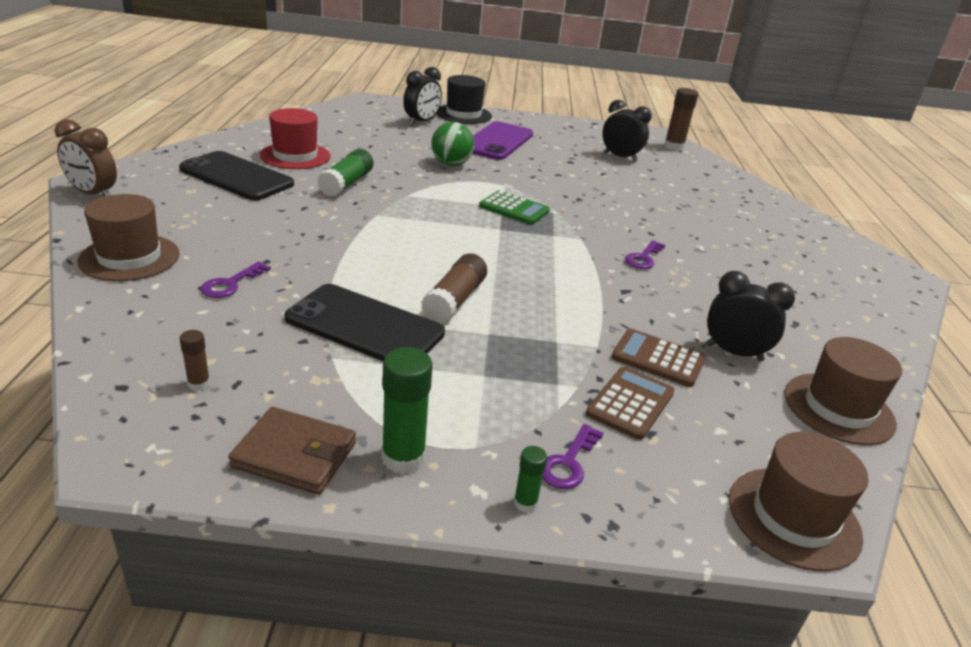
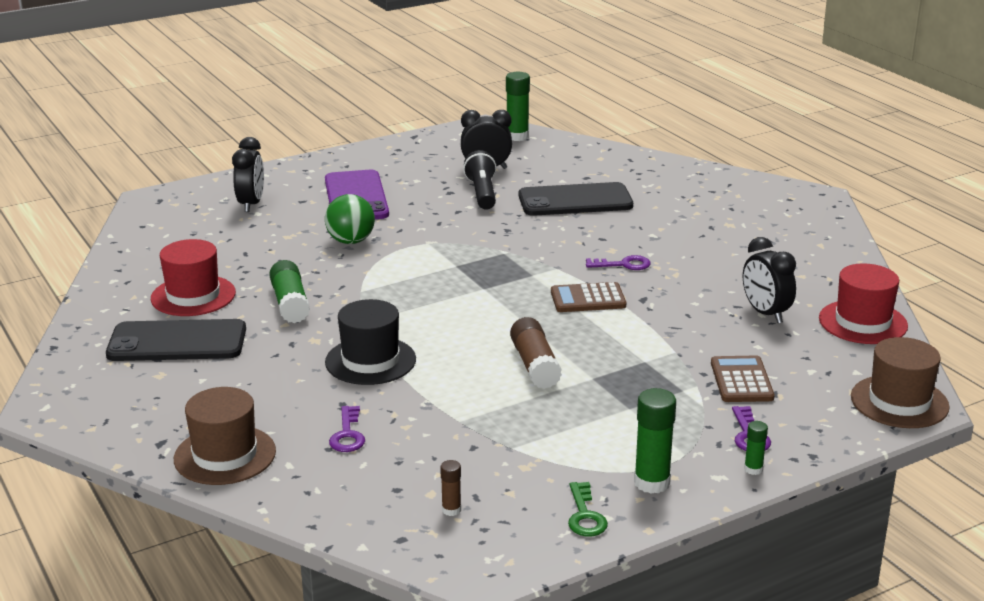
camera: 30 degrees left, 5 degrees down
brown clock [55,119,117,196] -> none
brown wallet [228,407,356,495] -> green key [568,482,608,536]
black phone [284,284,445,361] -> black phone moved to [519,182,633,216]
black hat [436,75,492,124] -> black hat moved to [325,299,416,385]
green calculator [479,190,550,225] -> none
brown calculator [611,329,706,387] -> brown calculator moved to [551,282,626,312]
purple key [625,240,665,269] -> purple key turned 90 degrees counterclockwise [586,255,651,270]
brown glue stick [664,88,698,151] -> green glue stick [506,72,530,141]
black clock [706,271,795,361] -> black clock turned 105 degrees counterclockwise [743,237,796,323]
brown hat [784,337,902,445] -> red hat [819,263,908,344]
none -> black flashlight [463,150,496,210]

